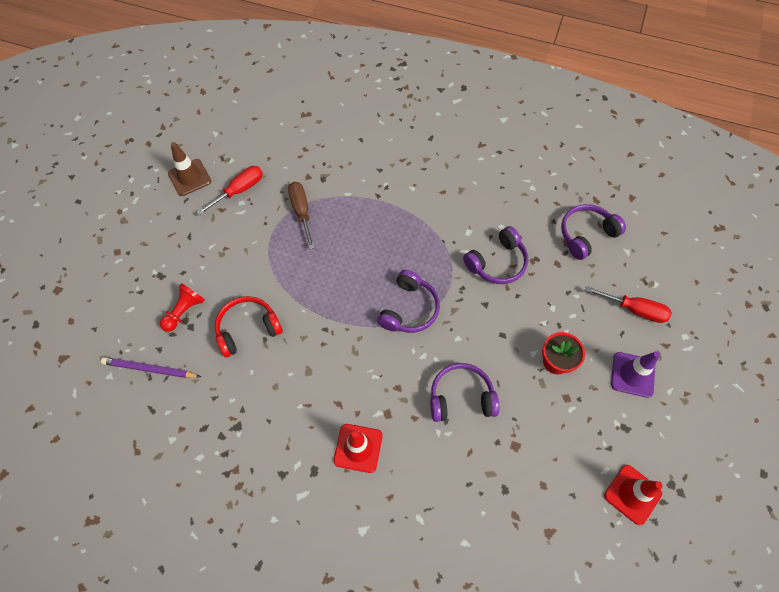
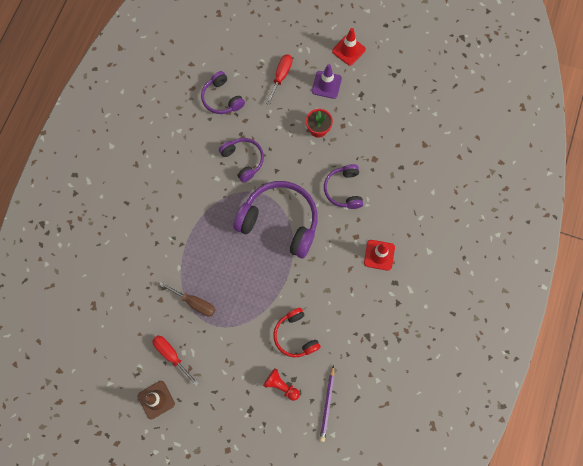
camera: 90 degrees left, 10 degrees up
brown screwdriver [288,182,315,249] -> brown screwdriver turned 135 degrees counterclockwise [159,282,215,316]
purple headphones [377,270,440,333] -> purple headphones [233,181,318,258], size x1.78
red traffic cone [604,465,663,525] -> red traffic cone moved to [332,28,366,66]

